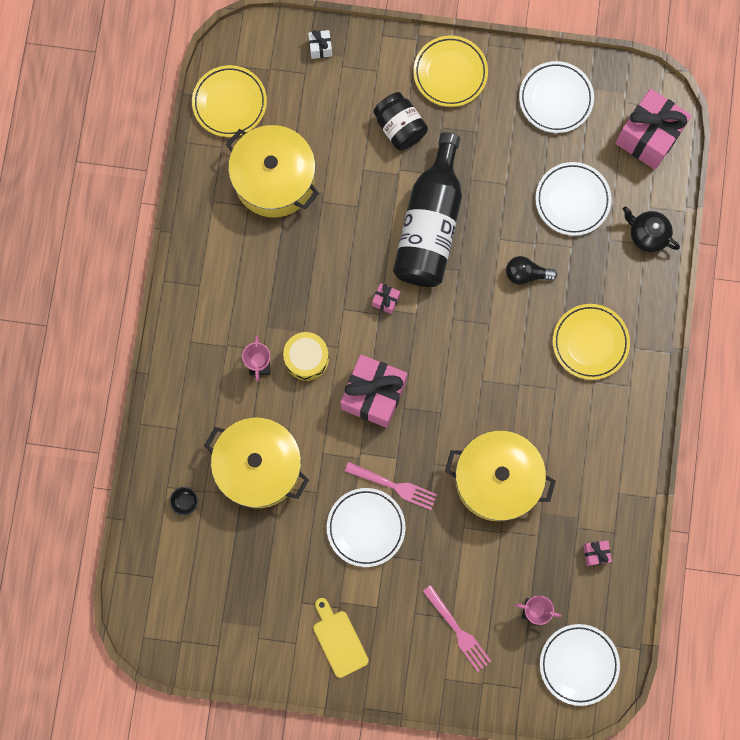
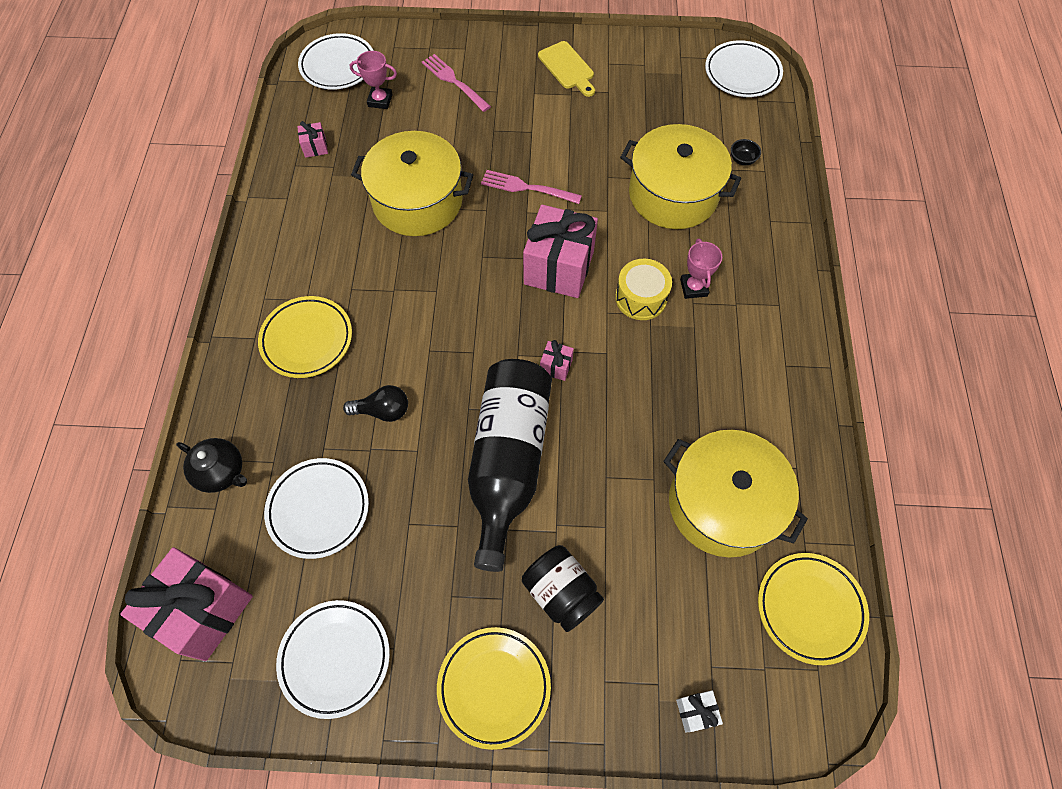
camera: 175 degrees right, 15 degrees down
white plate [327,488,406,567] -> white plate moved to [705,40,783,97]

